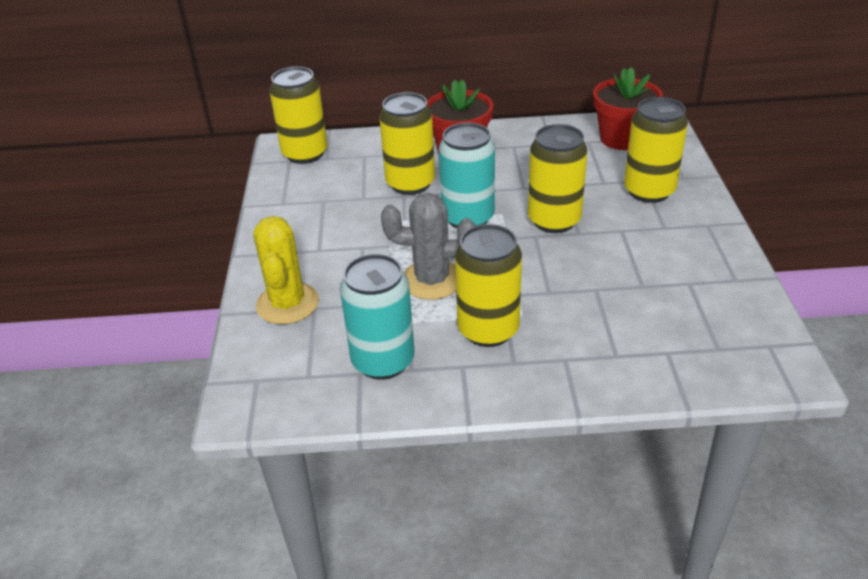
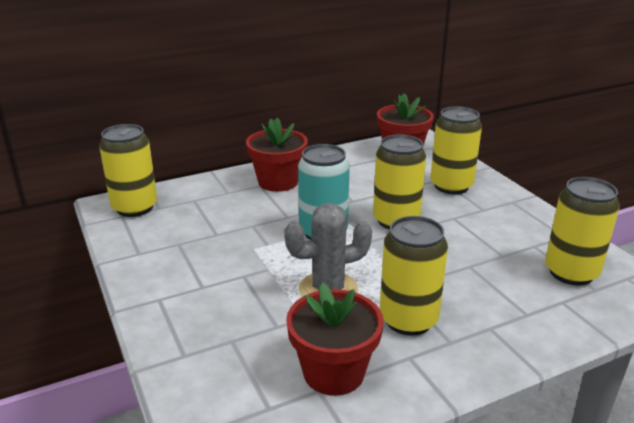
camera: 25 degrees left, 10 degrees down
yellow cactus [253,216,319,324] -> none
turquoise can [340,254,414,380] -> red flower pot [286,283,384,396]
yellow can [379,92,435,195] -> yellow can moved to [545,177,620,285]

